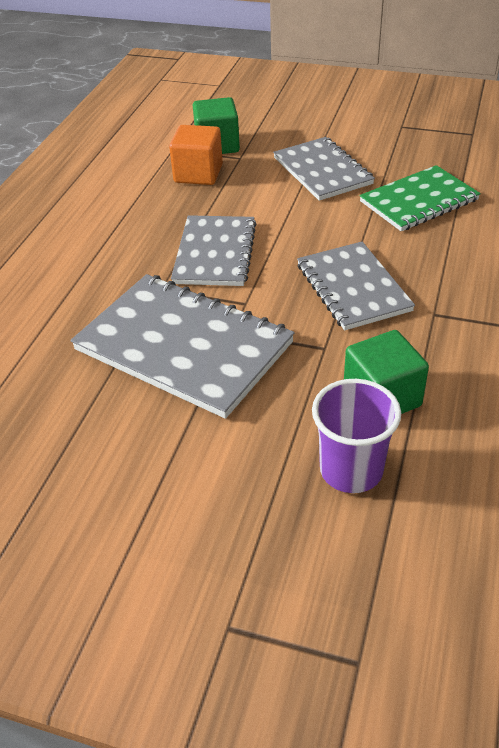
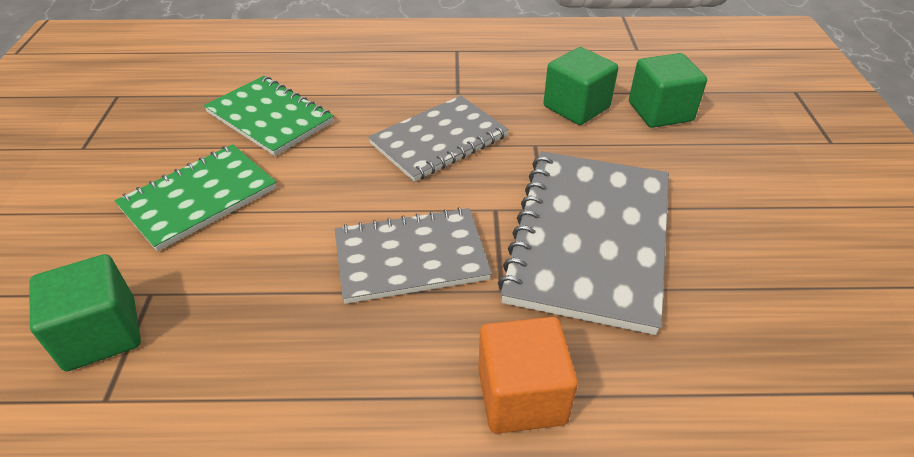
camera: 110 degrees left, 0 degrees up
orange cube [169,125,223,185] -> orange cube moved to [478,317,578,434]
grey notebook [273,137,375,201] -> green notebook [115,144,277,252]
purple cup [312,379,401,493] -> green cube [629,53,707,128]

